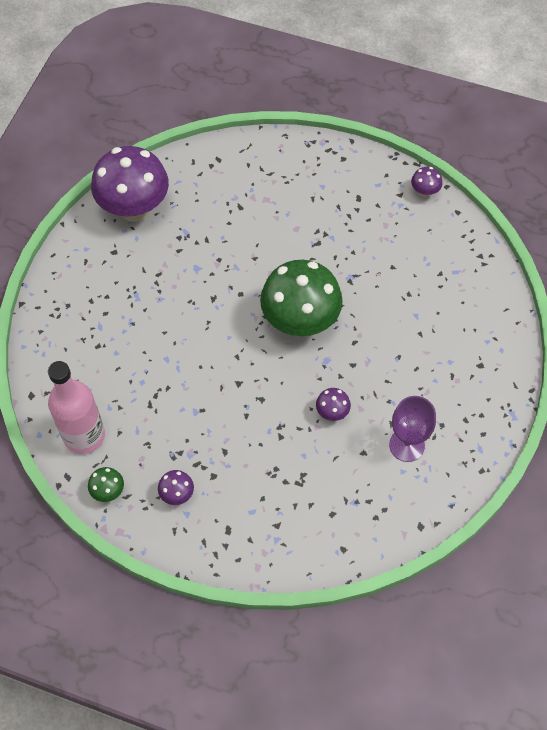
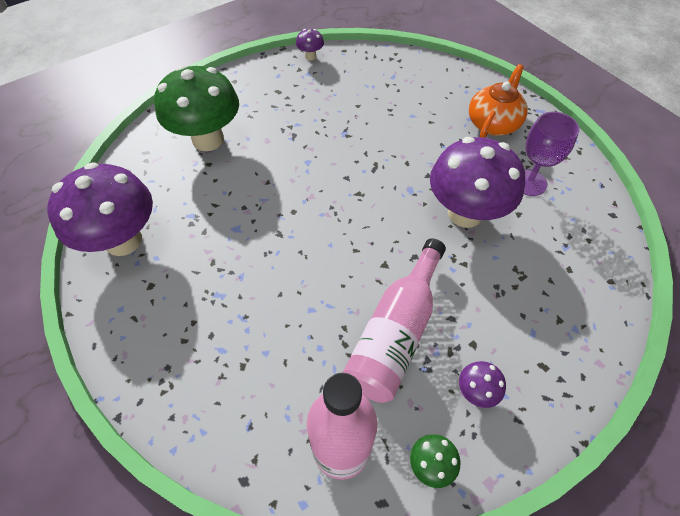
camera: 55 degrees left, 5 degrees down
green mushroom [260,260,343,336] -> green mushroom moved to [154,65,239,151]
purple mushroom [316,388,351,421] -> purple mushroom [430,137,525,228], size x2.41
none -> pink bottle [343,238,446,403]
none -> orange teapot [469,64,528,138]

